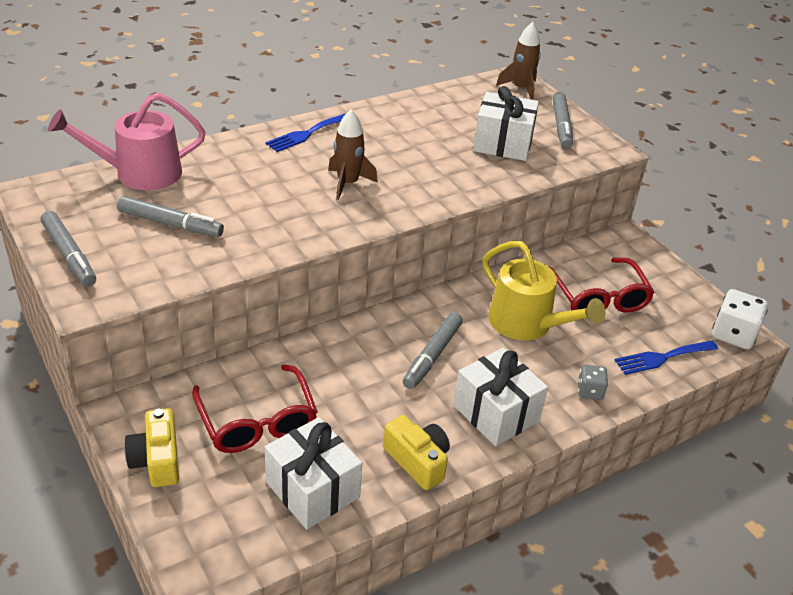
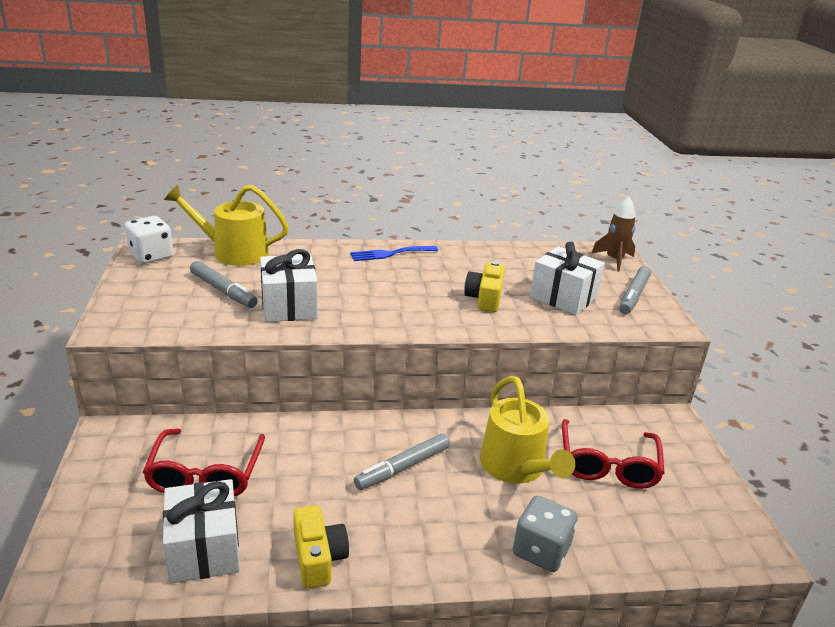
camera: 25 degrees right, 10 degrees down
grey marker [41,211,96,287] -> none
pink watering can [48,93,205,190] -> yellow watering can [164,185,289,266]
yellow camera [124,408,179,487] -> yellow camera moved to [464,261,505,312]
brown rocket [328,109,378,200] -> none
white gift [453,348,548,446] -> white gift moved to [260,249,318,322]
grey dice [578,365,608,400] -> grey dice [513,495,578,572], size x1.73
blue fork [615,341,718,375] -> none
white dice [712,289,768,350] -> white dice moved to [125,216,173,264]

